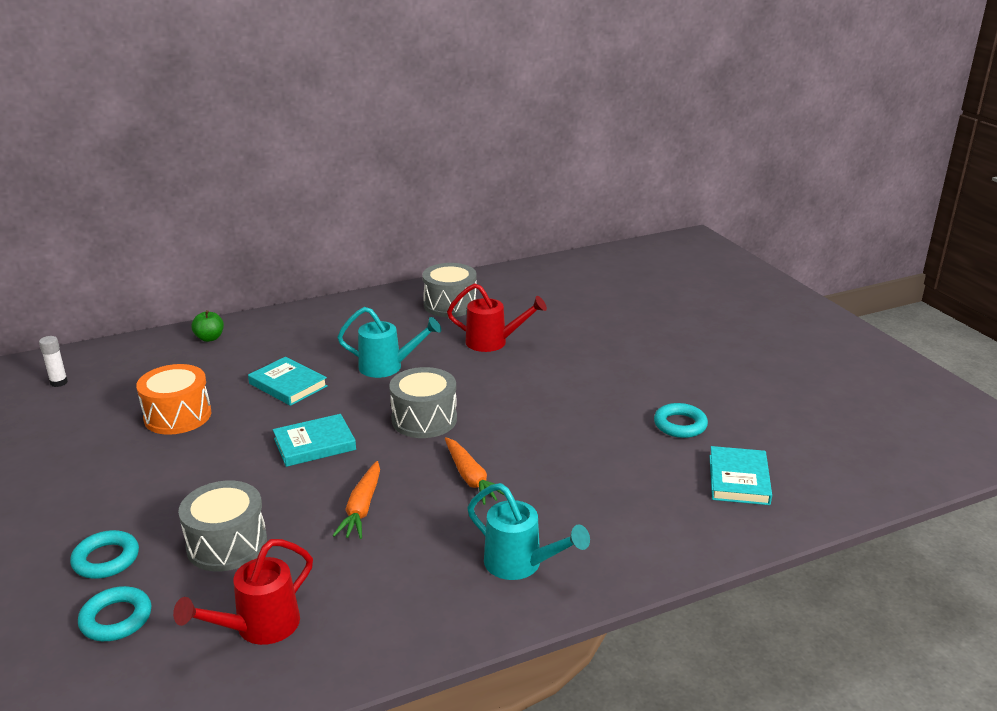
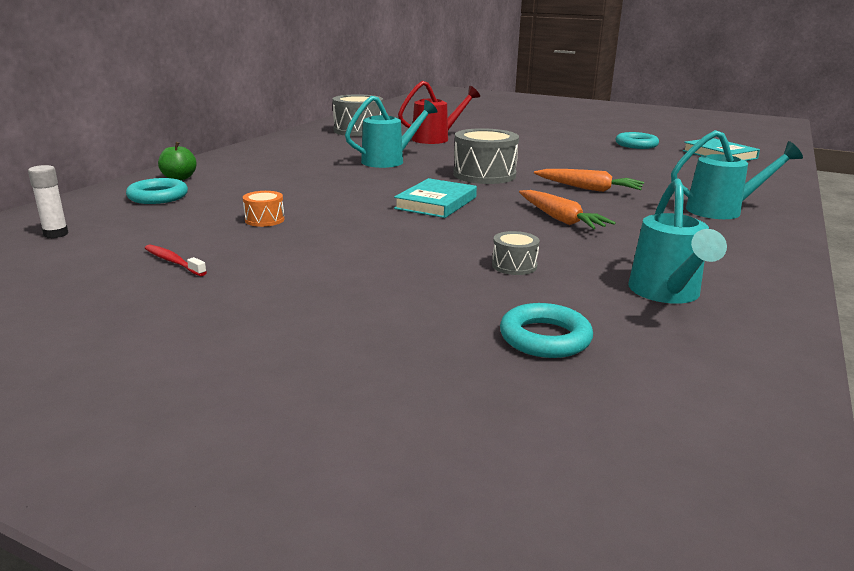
camera: 40 degrees left, 5 degrees down
turquoise ring [70,530,139,579] -> turquoise ring moved to [126,178,188,204]
orange drum [136,364,211,435] -> orange drum [243,191,284,227], size x0.49
red watering can [173,539,313,645] -> turquoise watering can [628,178,727,304]
grey drum [178,481,267,571] -> grey drum [492,231,540,275], size x0.49
turquoise book [248,357,328,406] -> none
none -> red toothbrush [145,244,207,276]

